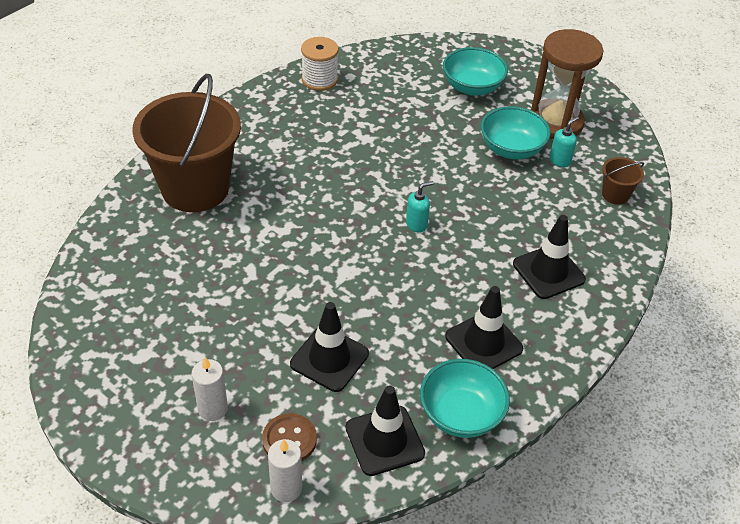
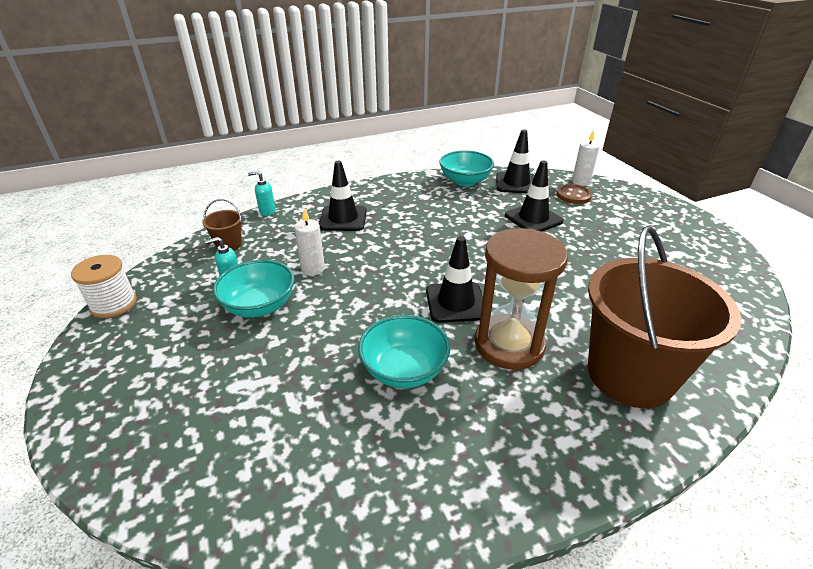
camera: 150 degrees left, 10 degrees down
white candle [192,357,228,421] -> white candle moved to [294,208,325,276]
white spool [301,37,339,91] -> white spool moved to [71,255,137,318]
turquoise soap dispenser [406,181,434,233] -> turquoise soap dispenser moved to [248,171,275,216]
turquoise bowl [443,47,508,96] -> turquoise bowl moved to [358,315,450,388]
black traffic cone [445,286,523,369] -> black traffic cone moved to [426,236,483,323]
brown hourglass [530,29,604,139] -> brown hourglass moved to [475,228,568,370]

